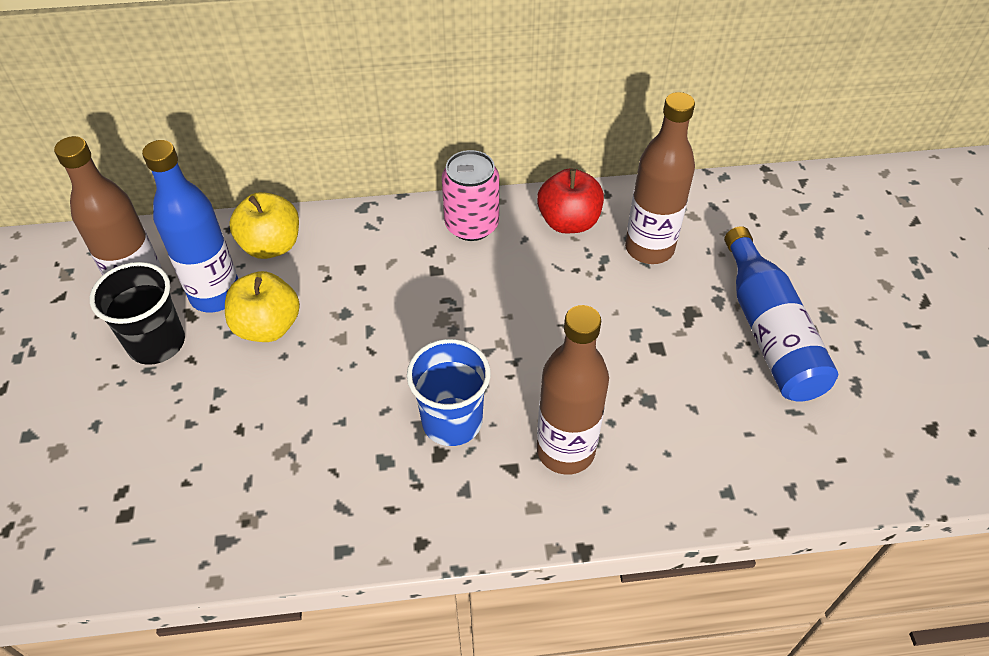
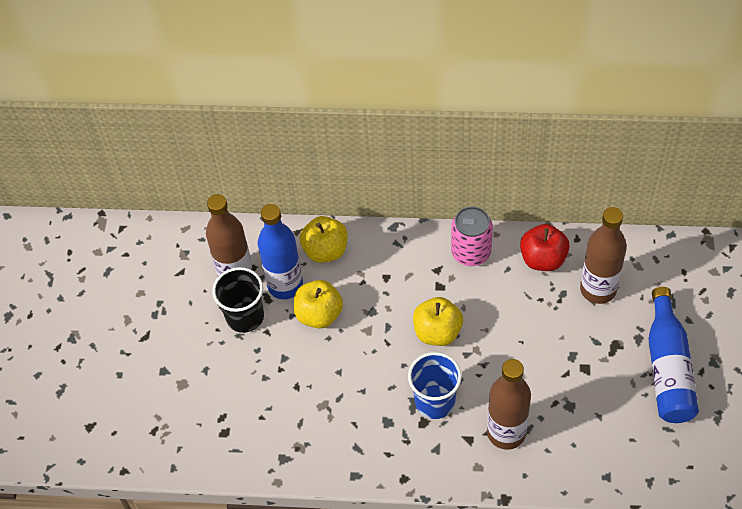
camera: 15 degrees right, 5 degrees up
none -> yellow apple [413,297,463,346]

